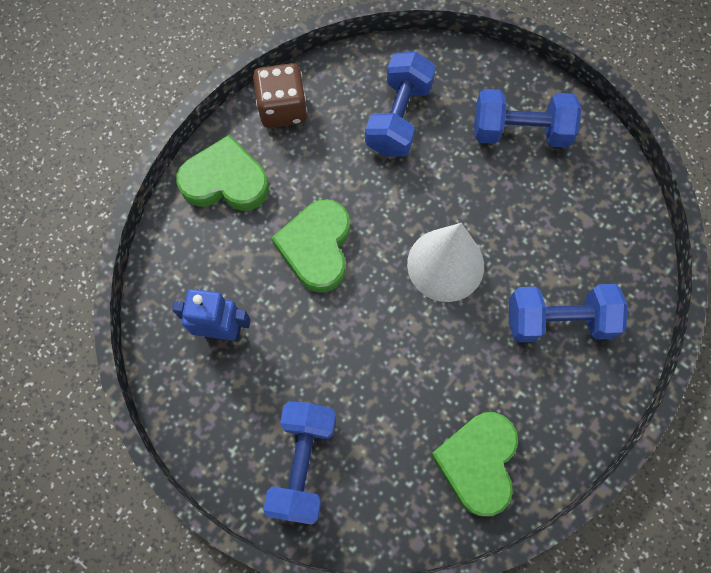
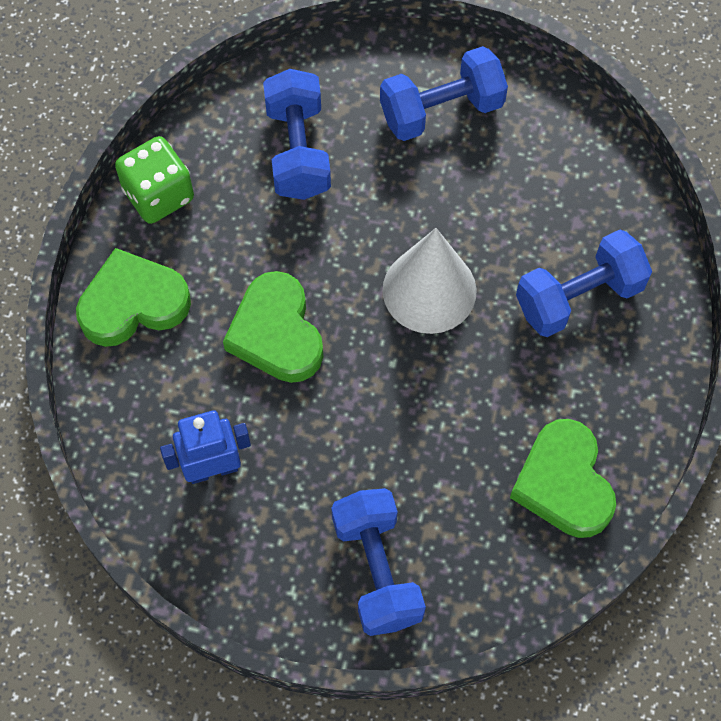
camera: 25 degrees left, 5 degrees down
brown dice [253,63,307,128] -> green dice [115,136,194,224]

